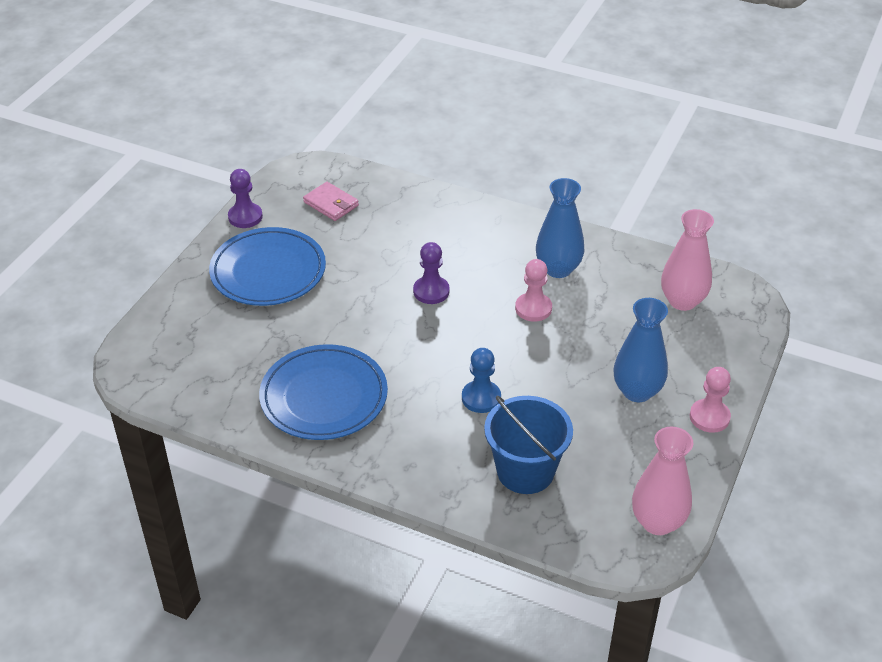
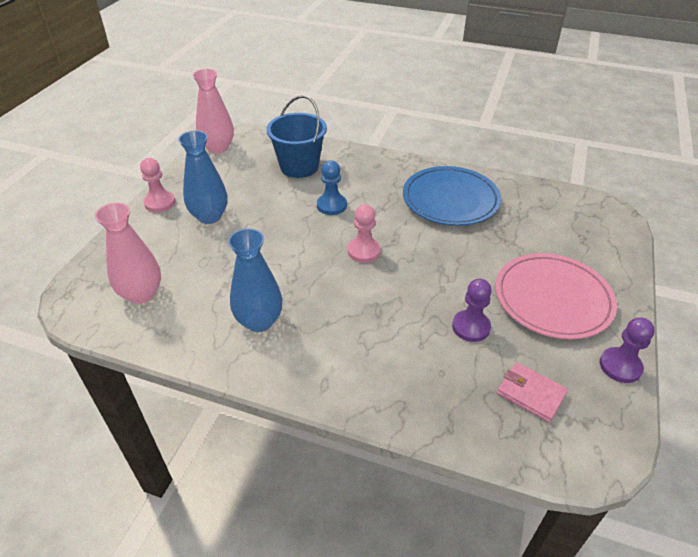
camera: 175 degrees right, 0 degrees up
blue plate [209,227,326,306] -> pink plate [495,253,617,339]
purple pawn [413,242,450,304] -> purple pawn moved to [452,279,492,342]
pink pawn [515,259,552,322] -> pink pawn moved to [348,205,381,263]

